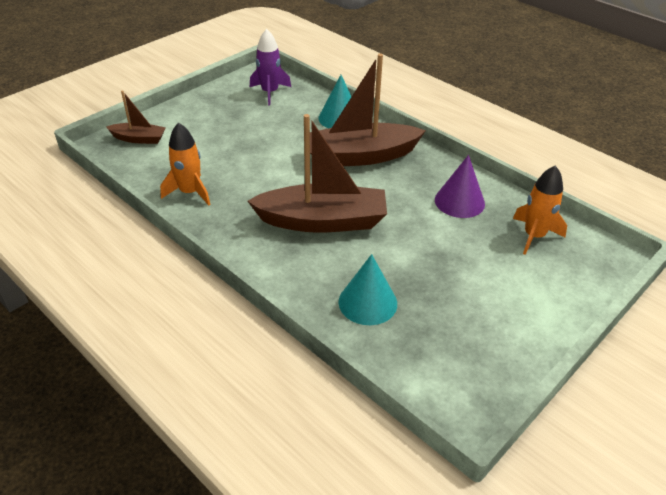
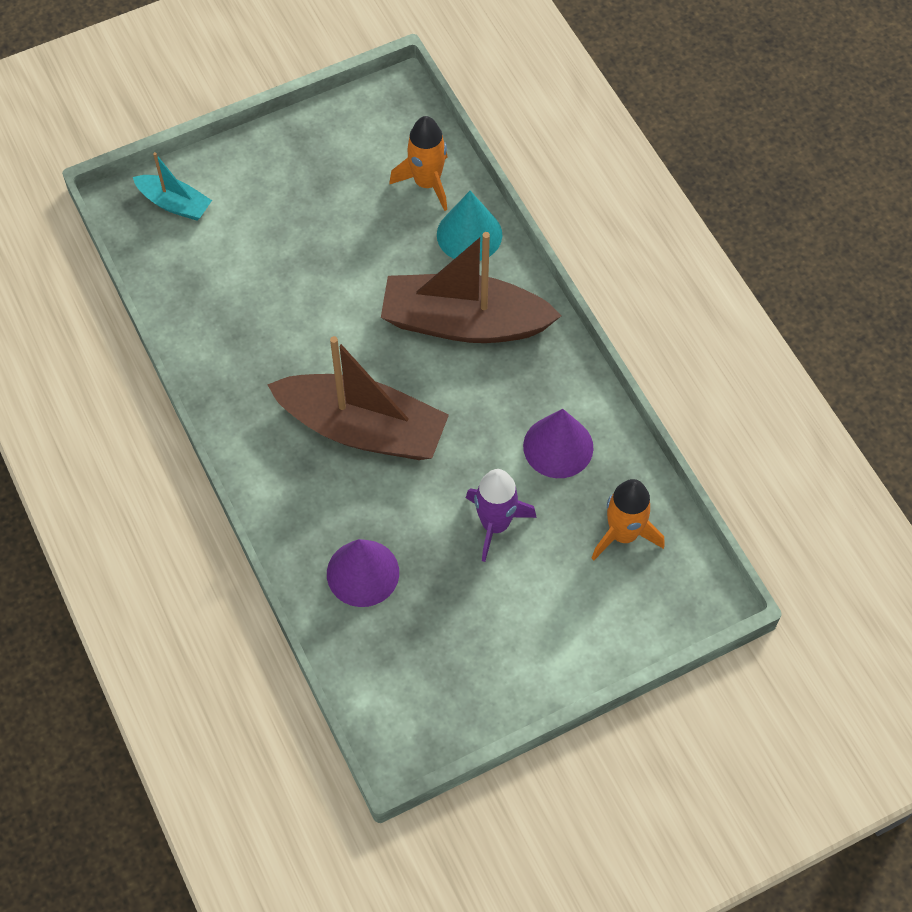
camera: 20 degrees right, 20 degrees up
brown boat [106,91,166,144] -> turquoise boat [133,152,212,221]
orange rocket [160,122,210,205] -> orange rocket moved to [389,116,447,211]
purple rocket [250,29,291,105] -> purple rocket moved to [466,469,537,562]
turquoise cone [338,254,397,325] -> purple cone [327,539,399,607]

